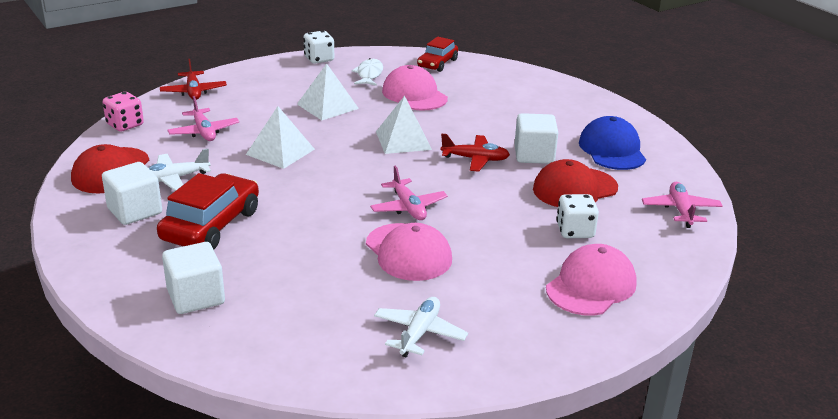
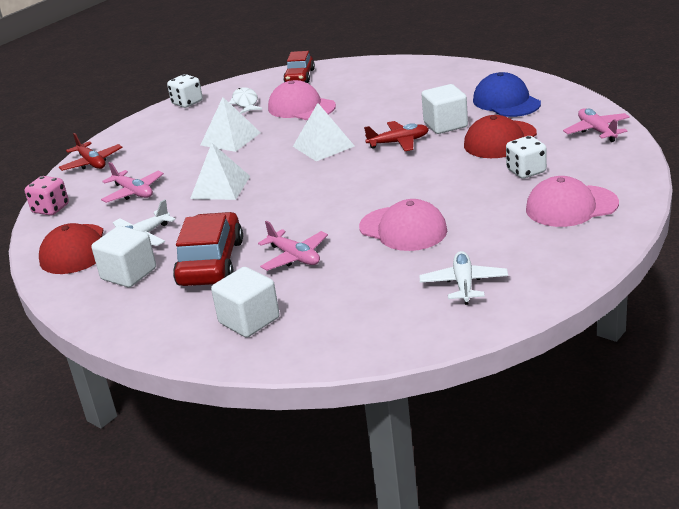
camera: 15 degrees left, 0 degrees up
pink plane [370,166,448,220] -> pink plane moved to [258,221,328,271]
pink cap [546,244,637,316] -> pink cap turned 120 degrees counterclockwise [526,176,619,227]

